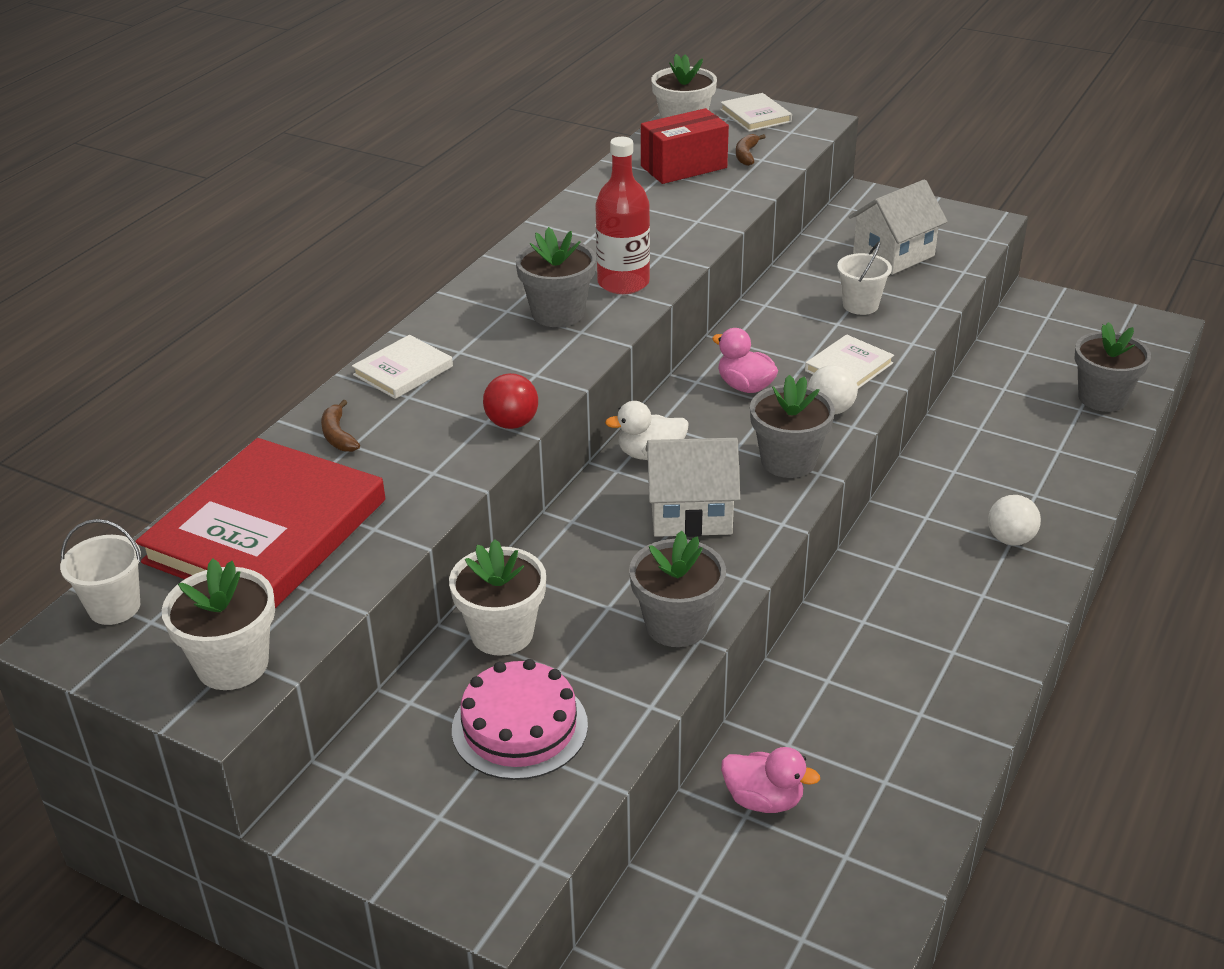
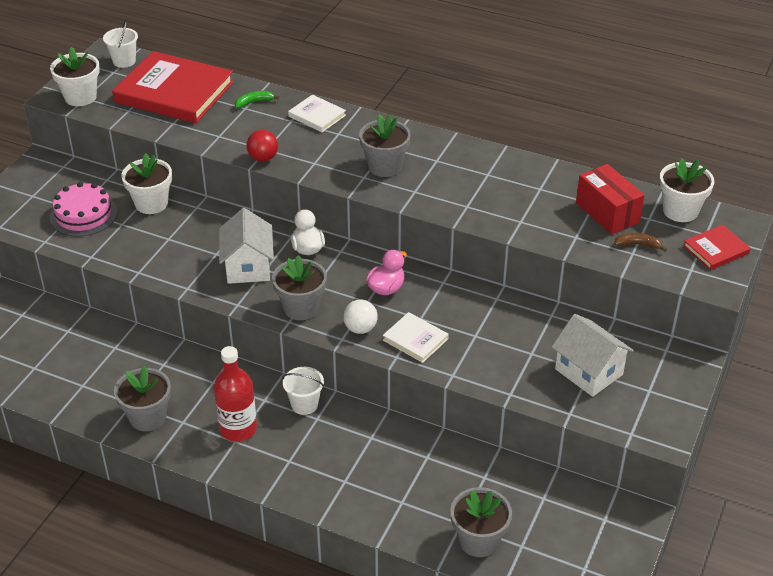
camera: 85 degrees right, 5 degrees up
brown banana [321,400,360,452] -> green banana [235,91,279,108]
red bottle [595,137,650,294] -> red bottle moved to [214,346,257,442]
grey flower pot [629,531,726,647] -> grey flower pot moved to [114,365,171,431]
white book [720,93,792,132] -> red book [683,225,751,270]
pink duck [721,747,820,813] -> none
white bucket [837,242,892,315] -> white bucket moved to [282,367,324,415]
white ball [988,495,1041,545] -> none

